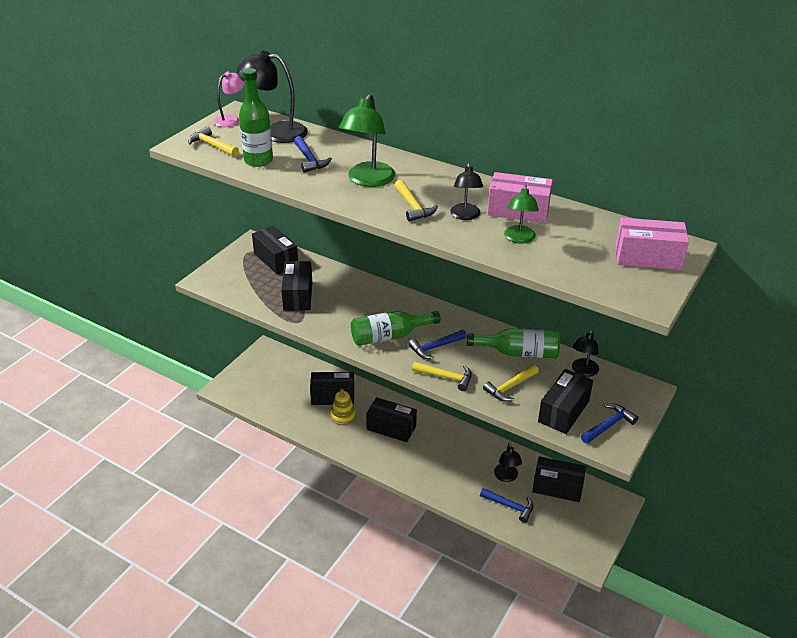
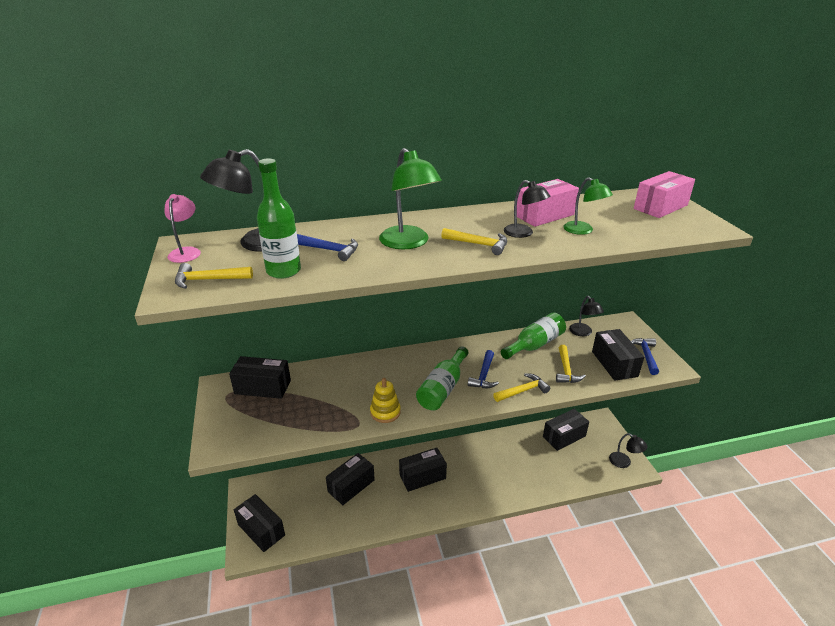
camera: 45 degrees left, 5 degrees down
black box [281,261,312,311] -> black box moved to [234,494,285,552]
yellow stacking toy [330,389,356,425] -> yellow stacking toy moved to [370,378,401,423]
blue hammer [480,488,534,523] -> none
black lamp [494,443,522,482] -> black lamp moved to [609,433,648,468]

